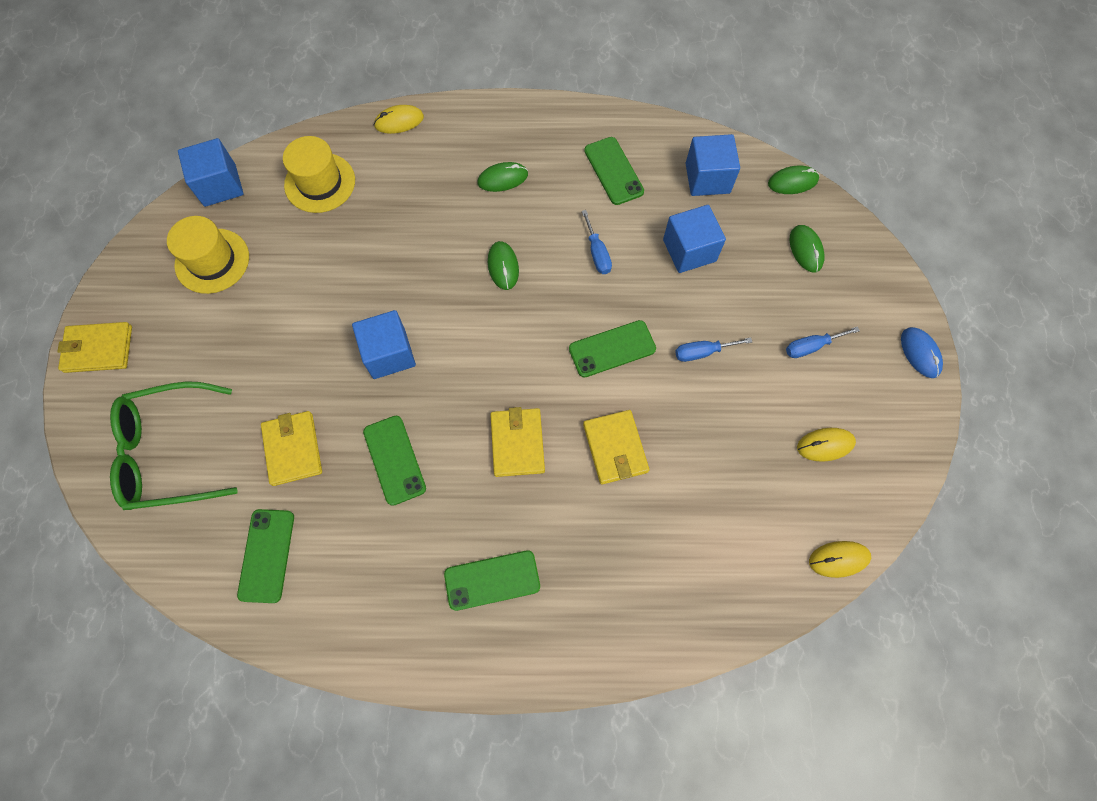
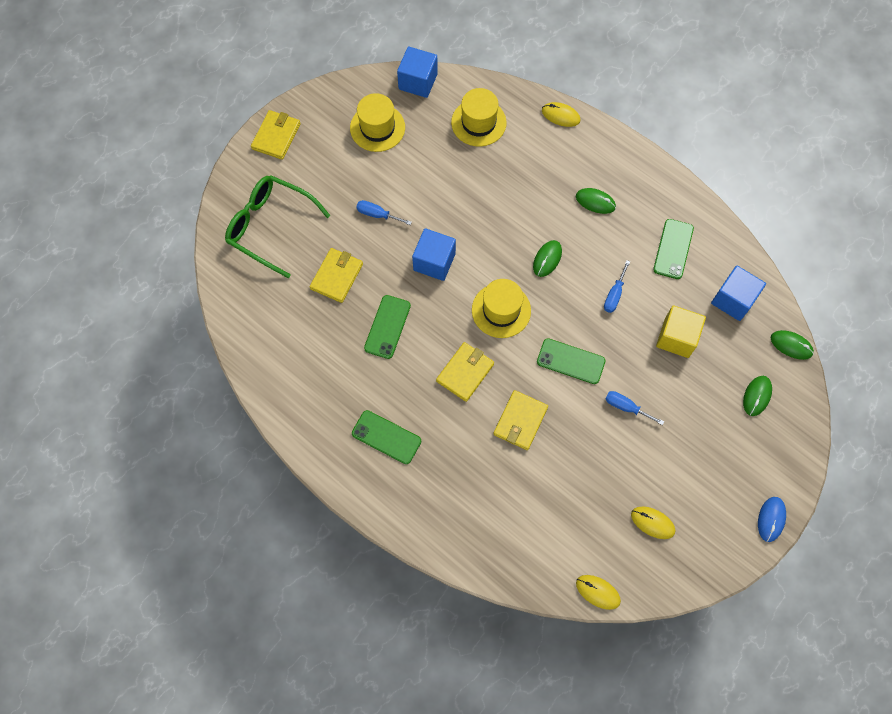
camera: 40 degrees right, 0 degrees up
yellow wallet [57,322,132,373] -> yellow wallet turned 75 degrees clockwise [251,110,301,160]
green phone [237,509,294,603] -> none
blue cube [663,205,726,273] -> yellow cube [656,305,706,358]
blue screwdriver [786,326,860,358] -> blue screwdriver moved to [356,200,412,225]
none -> yellow hat [472,279,531,338]

